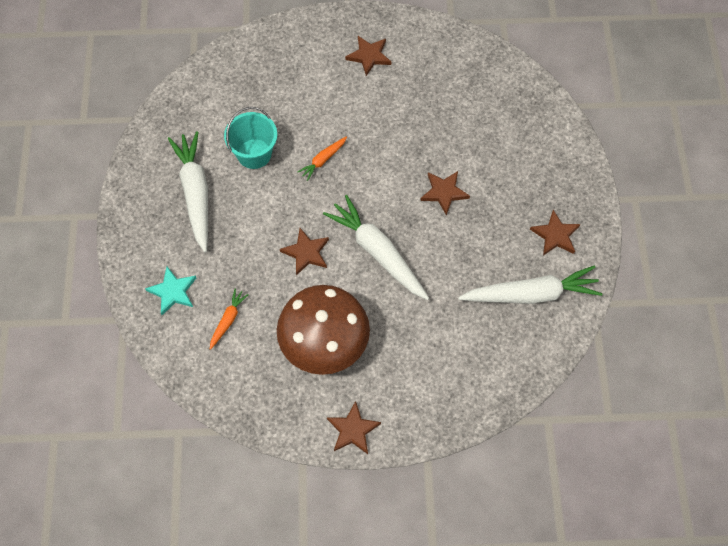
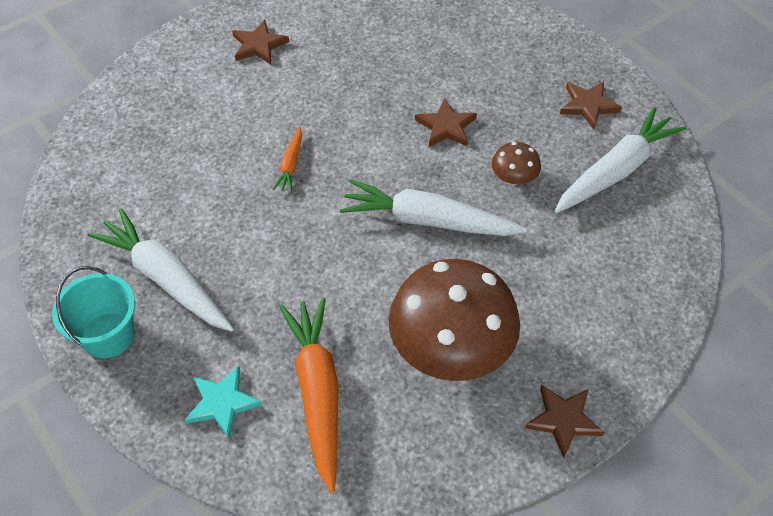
camera: 35 degrees left, 10 degrees down
orange carrot [210,289,249,350] -> orange carrot [279,298,338,493], size x2.10
turquoise bucket [224,107,277,169] -> turquoise bucket moved to [52,266,135,358]
brown star [280,228,329,276] -> none
none -> brown mushroom [492,142,541,185]

